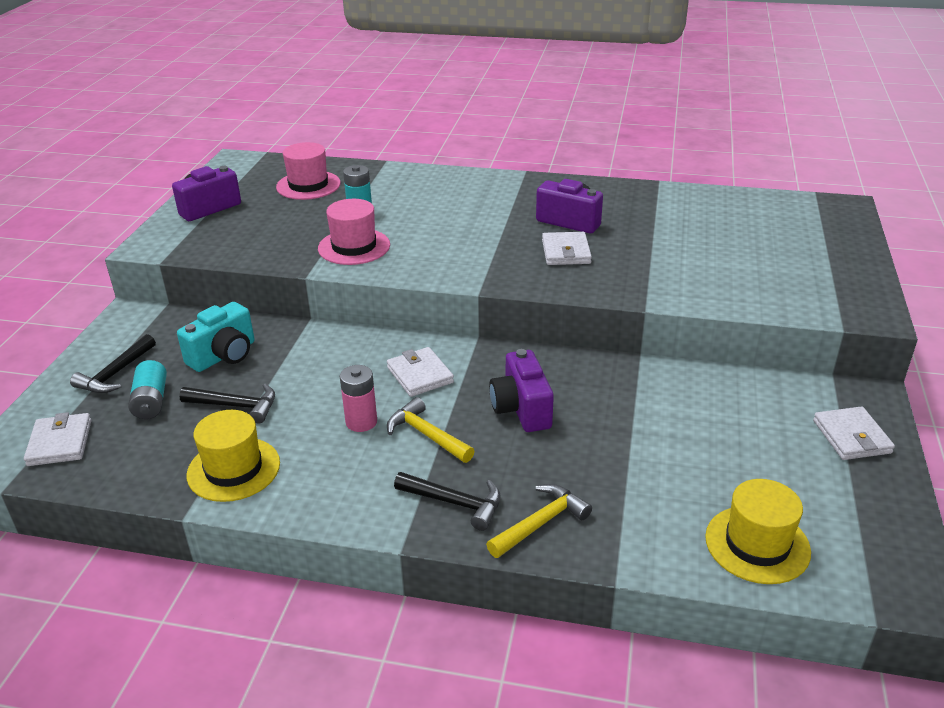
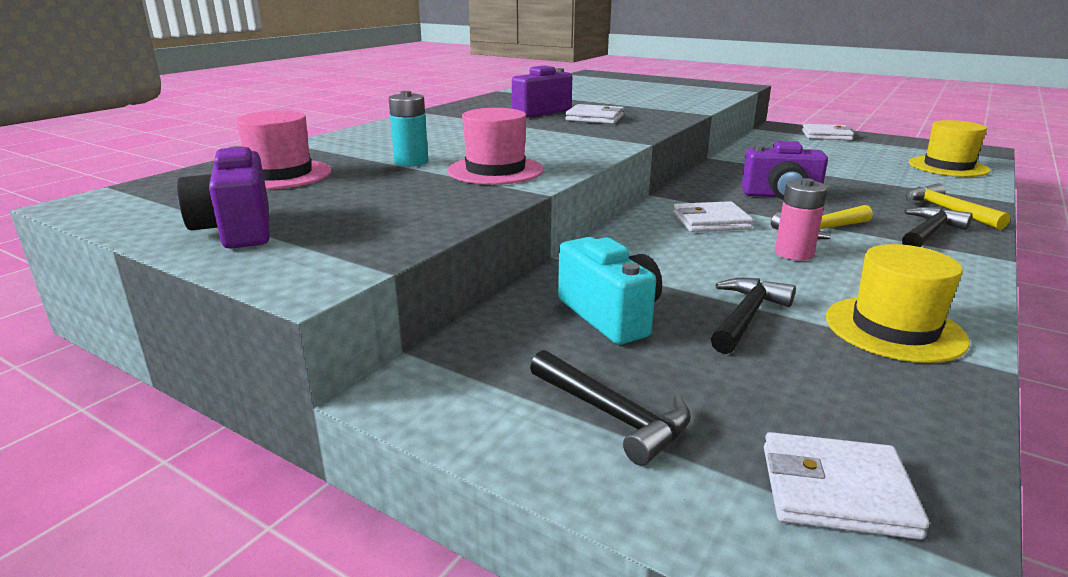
camera: 70 degrees left, 10 degrees down
turquoise battery [128,360,167,419] -> none

